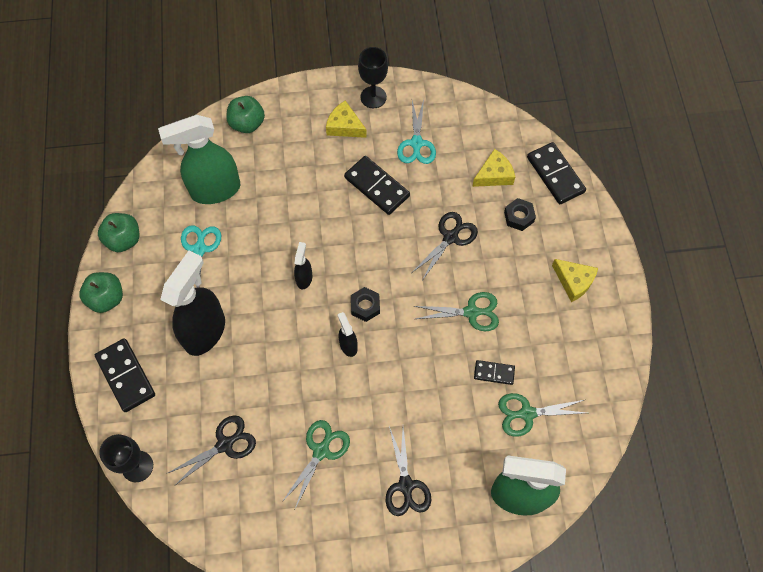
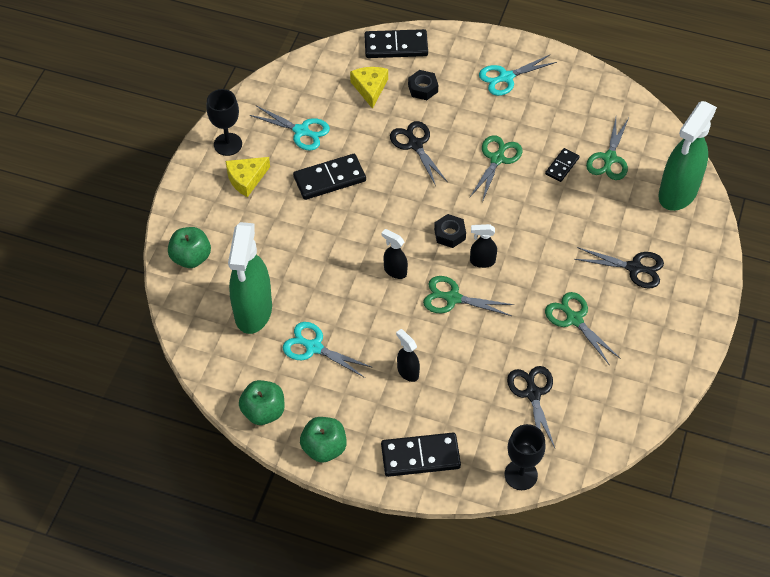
camera: 65 degrees left, 10 degrees down
black spray bottle [160,251,225,356] -> black spray bottle [396,329,420,382], size x0.46
yellow cheese [552,259,598,302] -> turquoise scissors [479,54,557,96]
none -> green scissors [423,276,514,316]

